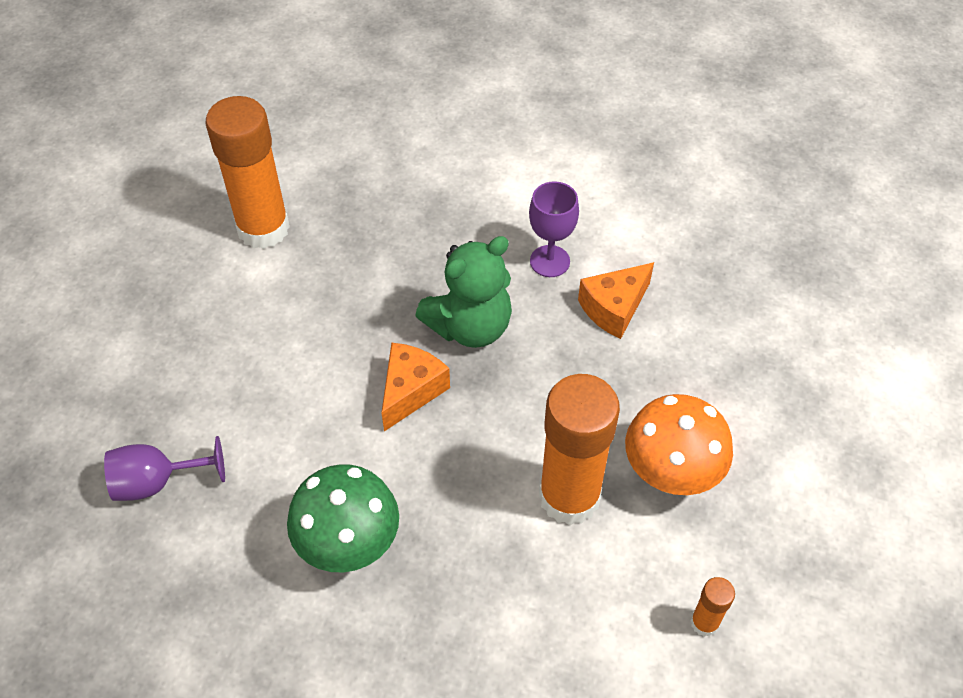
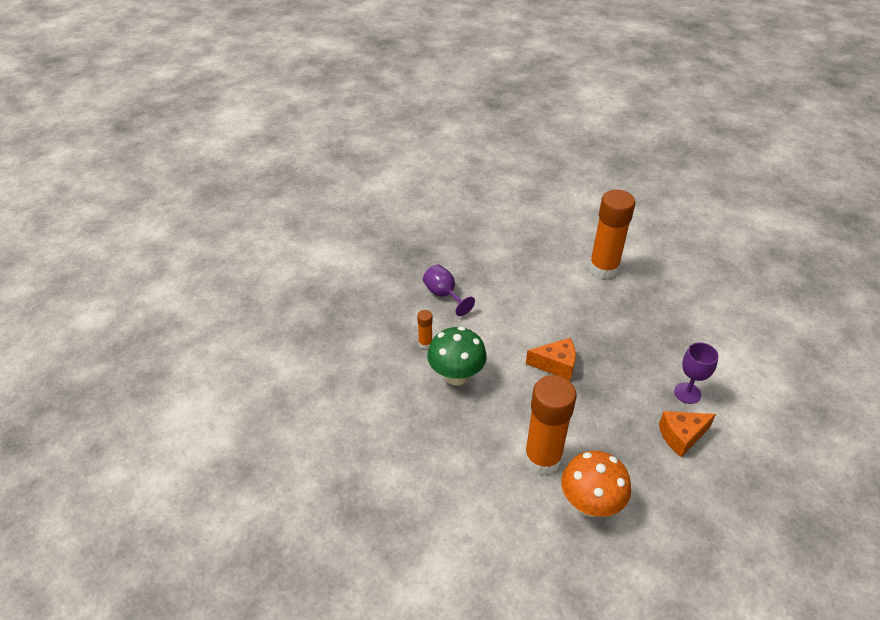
camera: 65 degrees right, 10 degrees down
green teddy bear [415,236,512,348] -> none
orange cheese [578,262,654,339] -> orange cheese turned 45 degrees counterclockwise [659,411,716,457]
orange glue stick [690,577,735,637] -> orange glue stick moved to [417,310,433,349]

